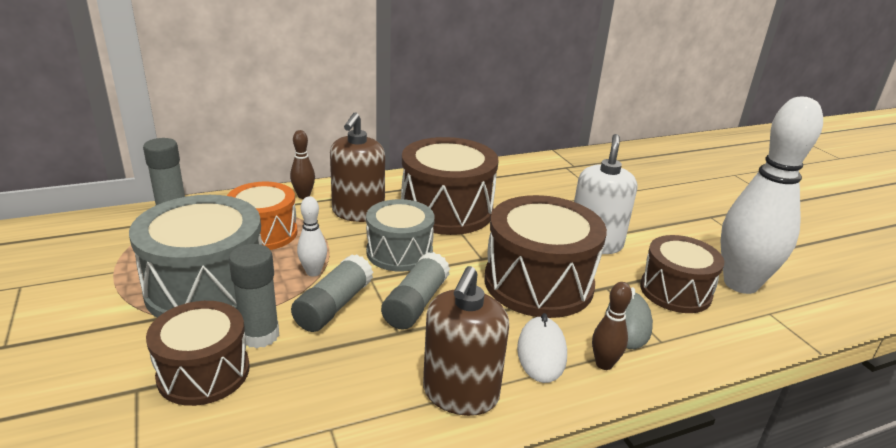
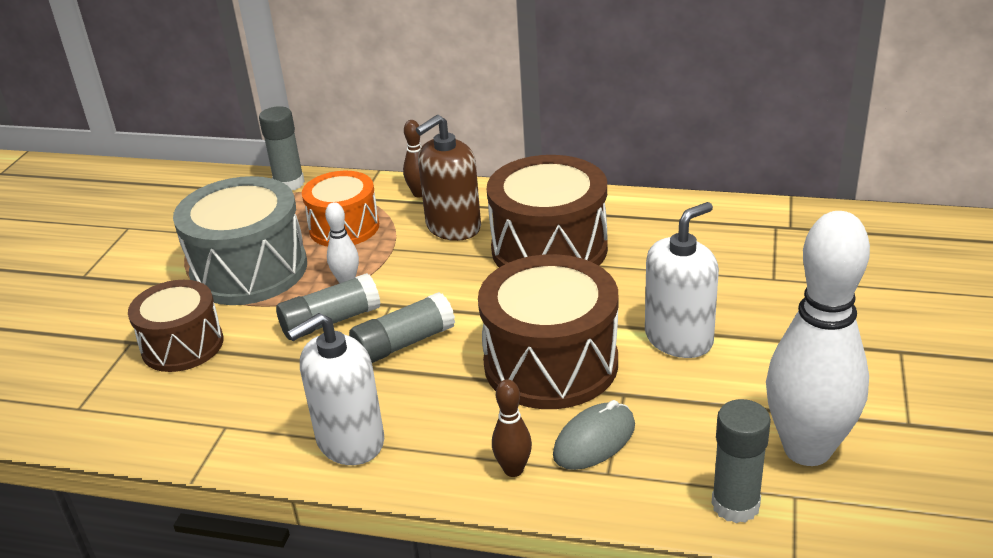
camera: 40 degrees right, 5 degrees up
grey glue stick [229,244,279,348] -> grey glue stick moved to [711,399,771,523]
grey drum [366,199,435,272] -> none
brown soap dispenser [423,266,509,416] -> white soap dispenser [287,313,384,465]
white mouse [517,313,567,383] -> none
brown drum [640,235,724,313] -> none

